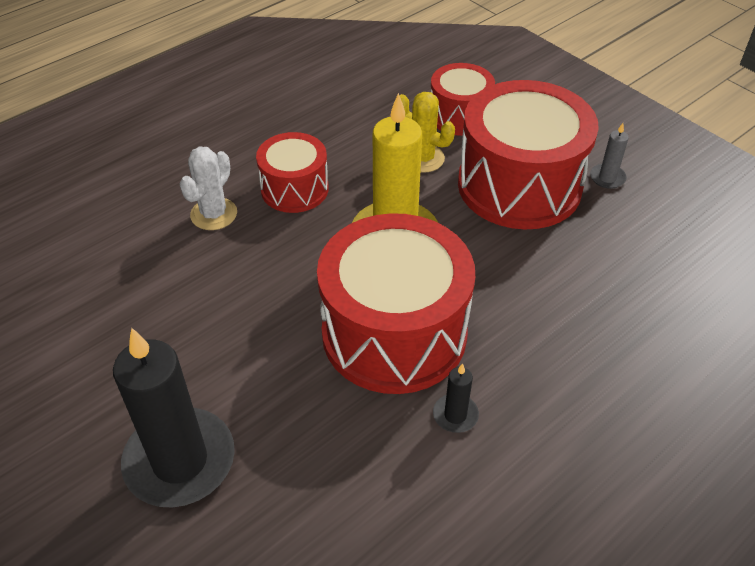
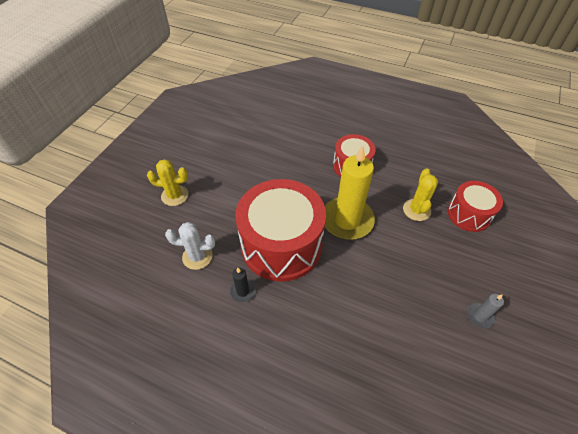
camera: 65 degrees right, 5 degrees up
black candle [113,328,235,508] -> yellow cactus [147,159,188,206]
white cactus [180,146,237,230] -> white cactus moved to [165,222,215,270]
red drum [458,80,599,229] -> none

